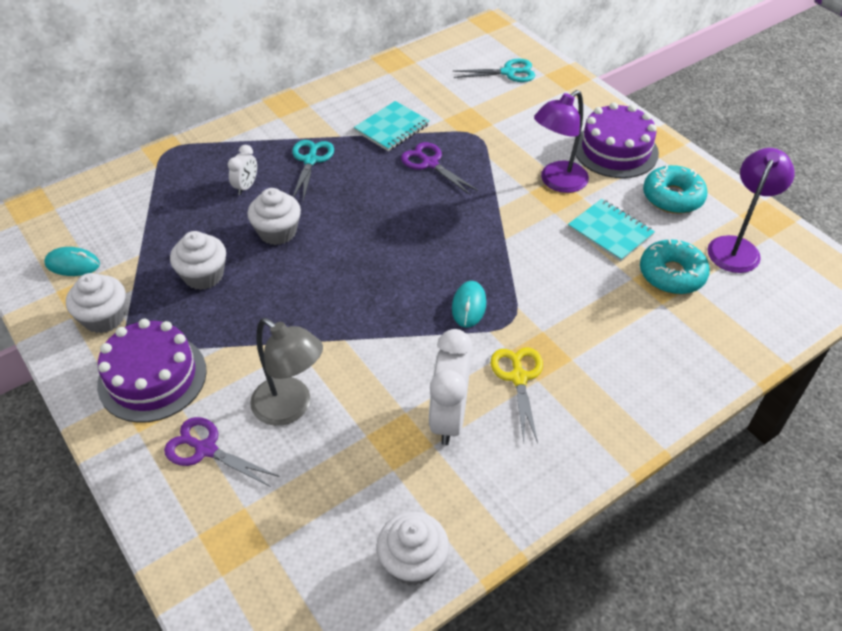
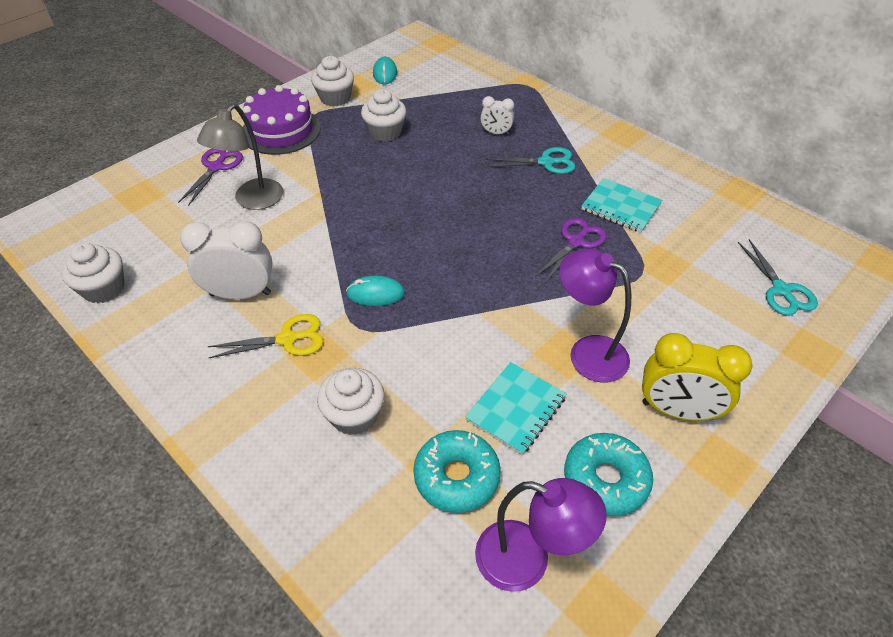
camera: 80 degrees right, 0 degrees up
white cupcake [247,188,301,245] -> white cupcake moved to [317,368,385,435]
purple cake [576,102,659,178] -> yellow clock [642,333,753,421]

